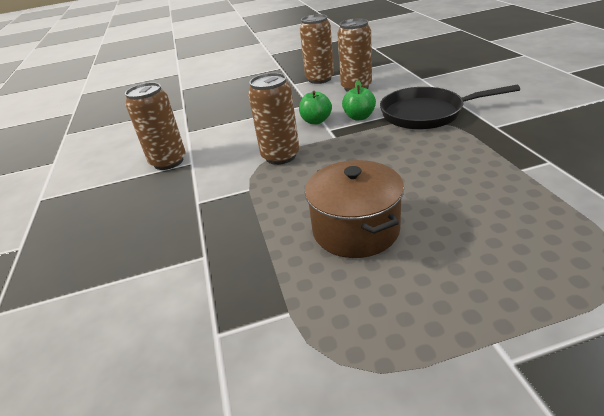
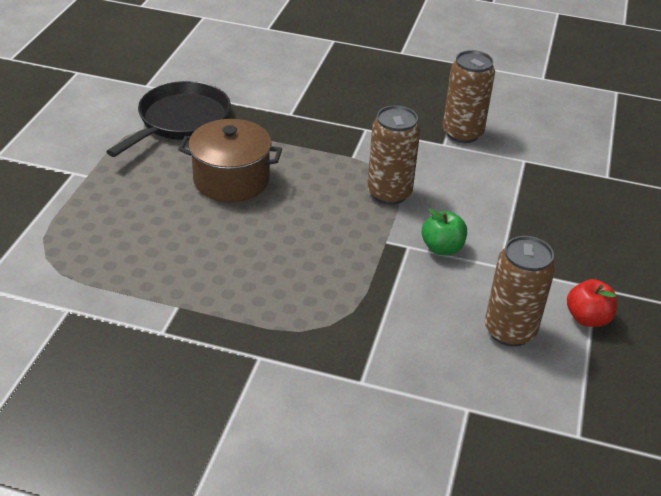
camera: 115 degrees right, 5 degrees up
brown can [300,14,334,84] -> red apple [567,279,617,327]
green apple [342,80,376,120] -> none
black pan [380,85,520,130] -> black pan moved to [106,81,231,157]

